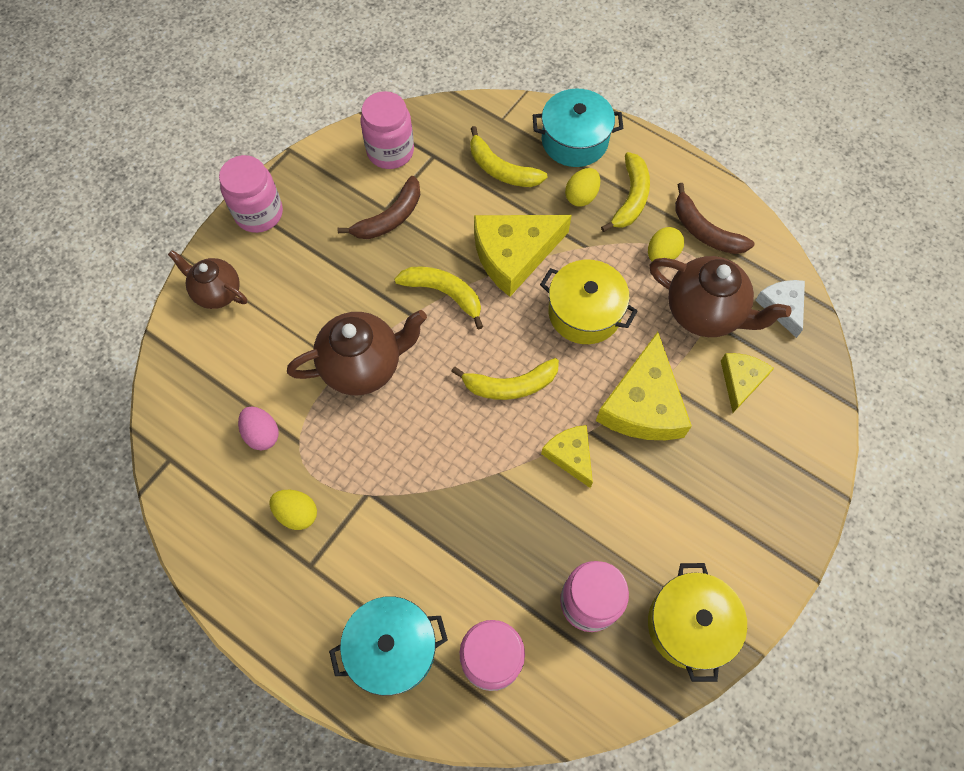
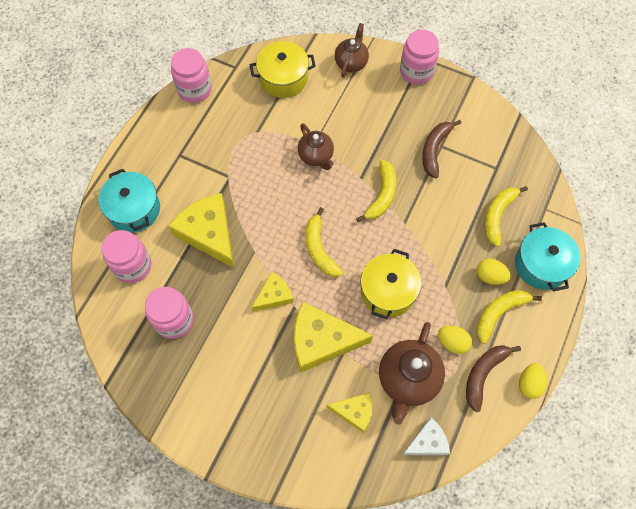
camera: 80 degrees right, 0 degrees up
pink egg [238,407,279,451] -> none
yellow egg [270,490,317,530] -> yellow egg moved to [519,363,547,399]
brown teapot [287,310,427,395] -> brown teapot [298,123,334,170], size x0.64
brown banana [337,176,420,239] -> brown banana turned 75 degrees clockwise [422,120,461,178]
pink jar [361,91,414,169] -> pink jar moved to [171,48,212,103]
yellow cheese [474,215,572,297] -> yellow cheese moved to [168,193,234,268]
yellow banana [601,152,650,232] -> yellow banana turned 135 degrees clockwise [476,290,542,344]
yellow pot [648,563,747,682] -> yellow pot moved to [250,41,316,98]

